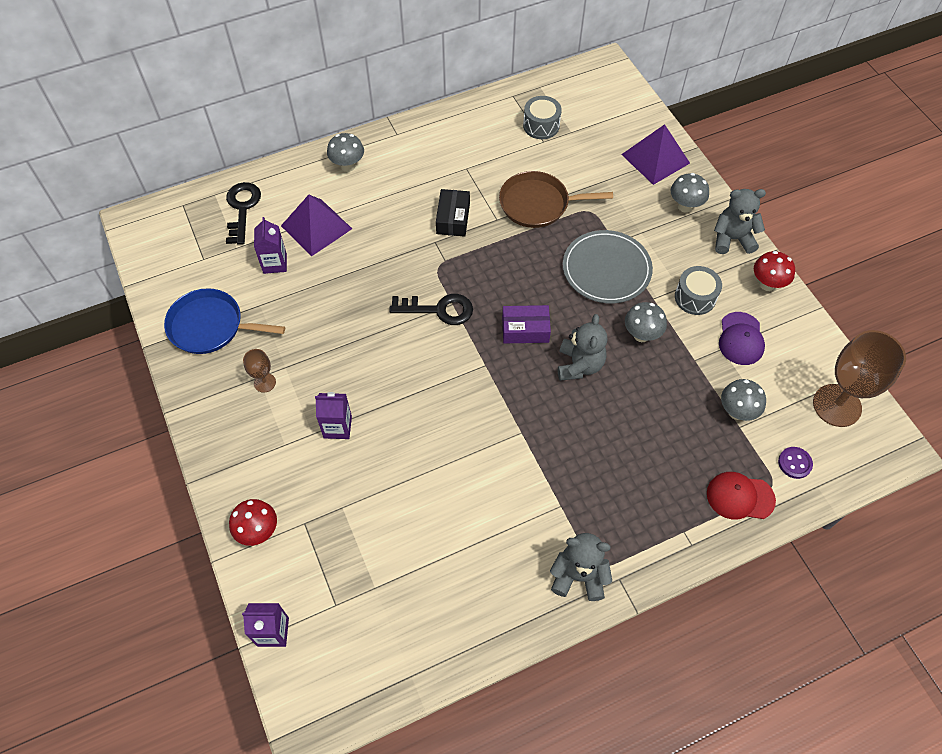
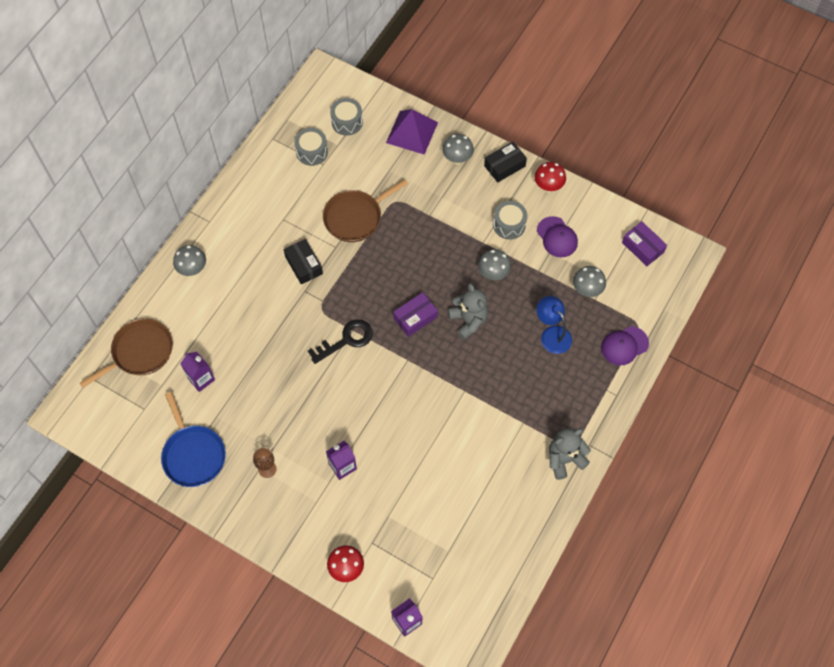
camera: 35 degrees left, 5 degrees up
blue pan [164,288,285,354] -> blue pan turned 90 degrees counterclockwise [161,392,226,487]
black key [226,182,261,245] -> brown pan [80,318,173,388]
purple pyramid [281,195,352,256] -> none
grey plate [563,230,653,303] -> none
red cap [707,472,776,519] -> purple cap [601,326,649,365]
grey teddy bear [714,189,766,254] -> black box [484,142,527,182]
purple button [778,447,813,479] -> none
brown goblet [813,330,906,427] -> purple box [622,221,667,266]
none -> grey drum [330,98,363,136]
none -> blue lamp [537,296,572,354]

